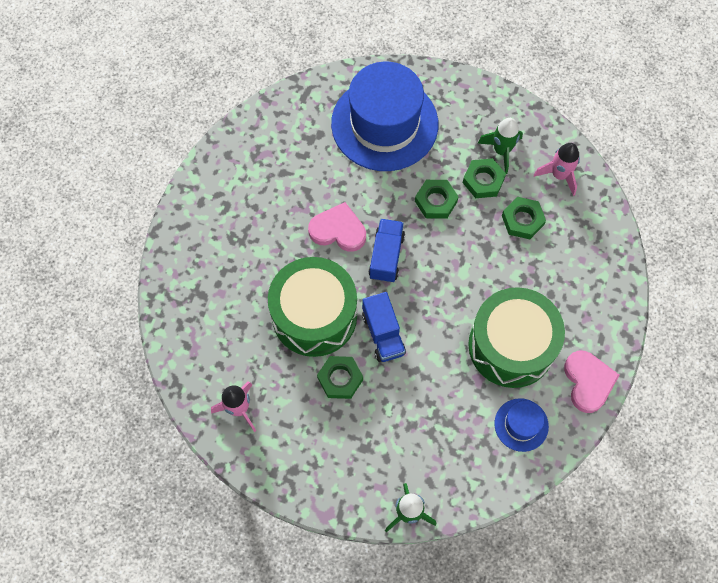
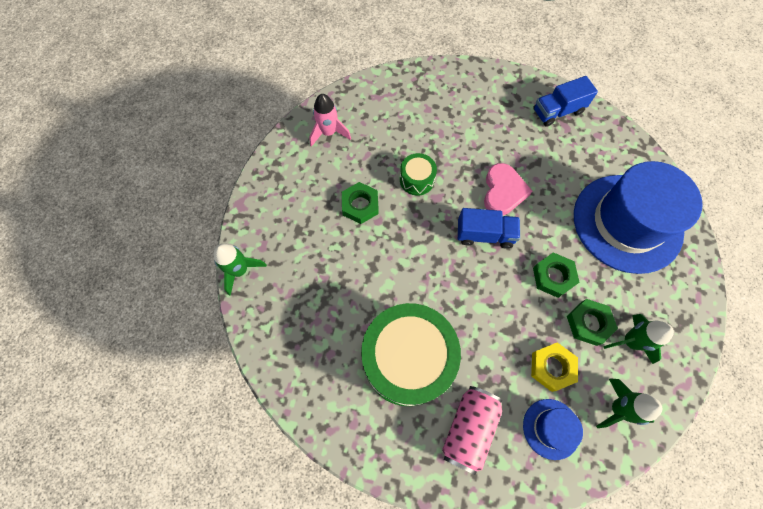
camera: 85 degrees right, 0 degrees up
green drum [268,257,357,357] -> green drum [400,153,437,196], size x0.46
blue truck [362,292,406,362] -> blue truck moved to [533,76,598,127]
blue hat [495,398,549,452] -> blue hat moved to [523,399,583,460]
green nut [502,197,546,239] -> yellow nut [531,342,578,392]
pink rocket [534,143,580,196] -> green rocket [596,378,662,428]
pink heart [564,351,620,413] -> none
none -> pink can [442,386,502,475]

